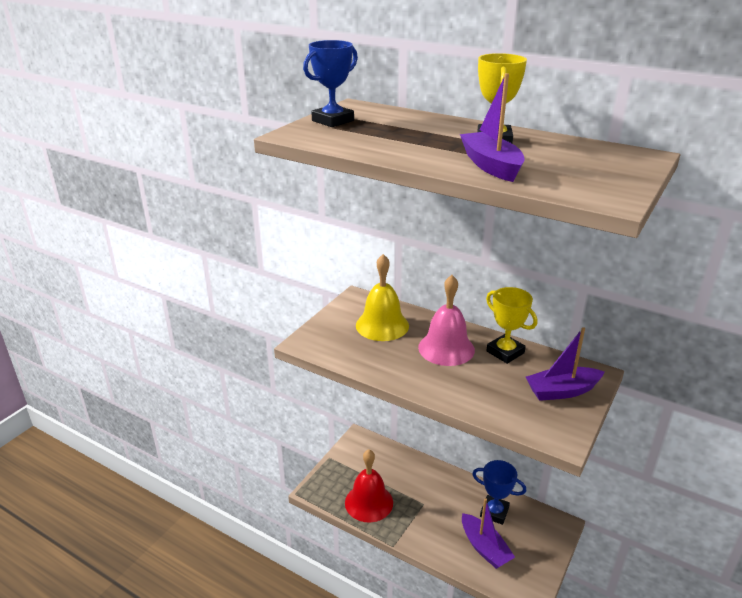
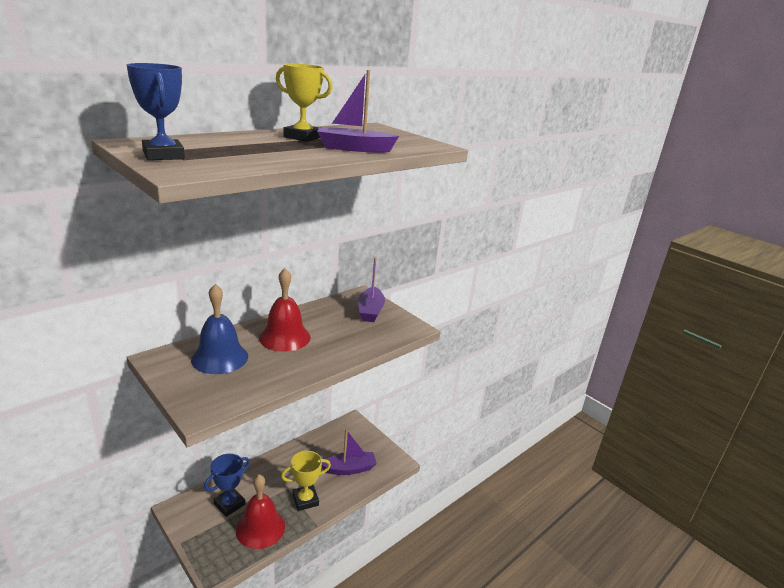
camera: 75 degrees left, 5 degrees down
yellow bell [356,254,409,341] -> blue bell [191,284,248,374]
pink bell [418,275,475,366] -> red bell [259,268,311,352]
blue trophy [472,460,526,525] -> blue trophy moved to [204,454,250,517]
yellow trophy [486,287,537,364] -> yellow trophy moved to [281,451,331,511]

